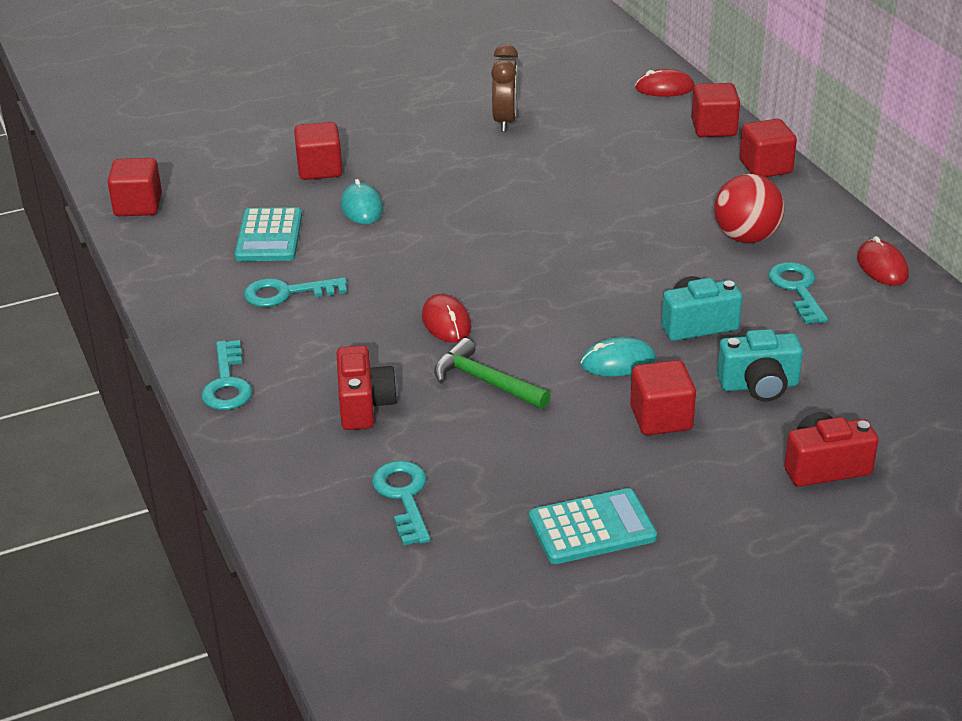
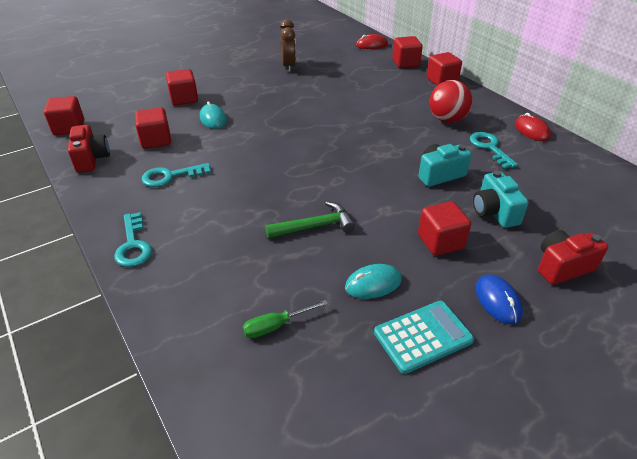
camera: 10 degrees left, 5 degrees up
turquoise calculator [235,207,302,261] -> red cube [135,107,171,149]
red camera [337,345,397,430] -> red camera moved to [68,125,110,173]
turquoise key [372,461,431,546] -> green screwdriver [243,300,328,338]
red mouse [422,294,472,343] -> none
green hammer [434,338,551,409] -> green hammer turned 135 degrees clockwise [265,202,355,239]
turquoise mouse [580,337,656,376] -> turquoise mouse moved to [345,264,402,299]
turquoise camera [717,329,803,402] -> turquoise camera turned 90 degrees clockwise [473,171,529,228]
none -> blue mouse [475,274,523,324]

